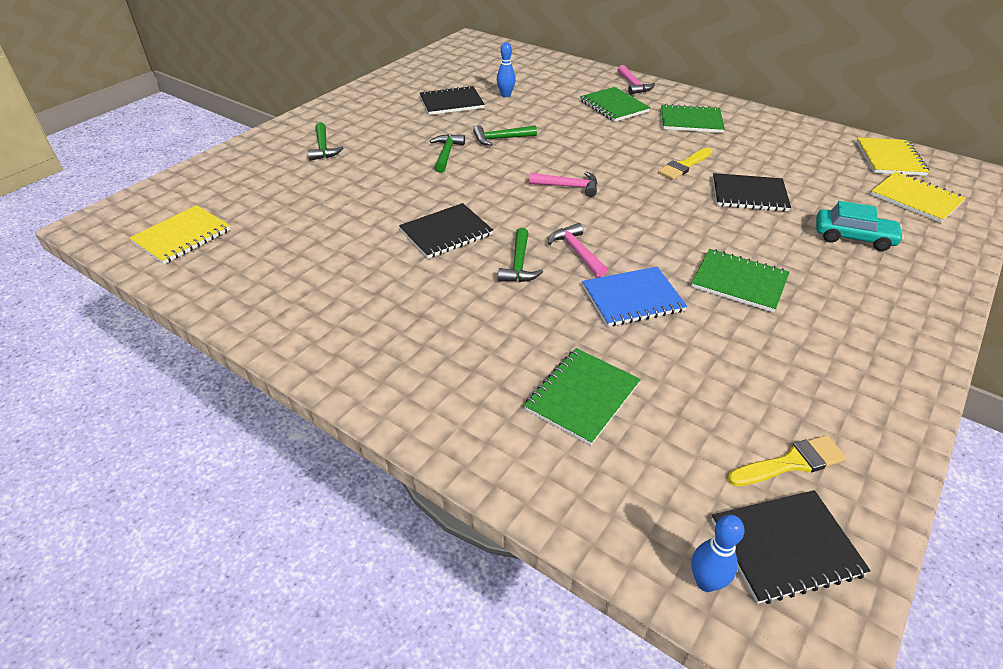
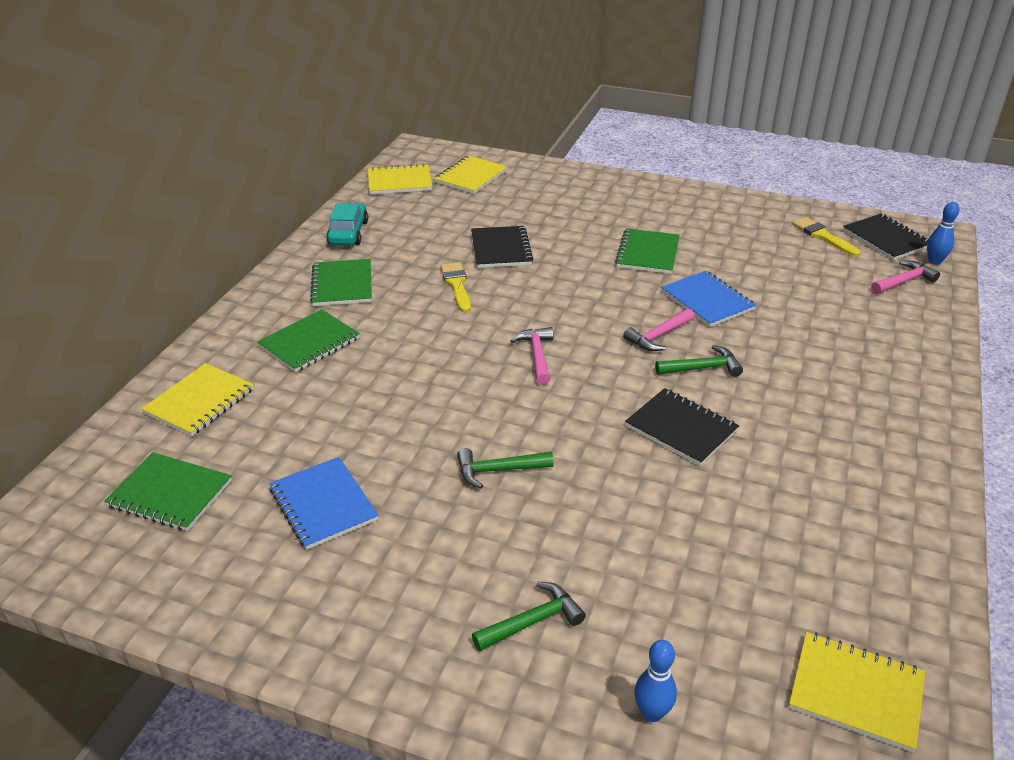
camera: 105 degrees left, 5 degrees down
black notebook [420,85,485,115] -> blue notebook [269,457,379,550]
green hammer [473,125,537,146] -> none
blue bowling pin [497,42,516,97] -> blue bowling pin moved to [634,640,677,722]
green notebook [524,348,641,445] -> green notebook moved to [104,452,232,531]
pink hammer [618,65,655,95] -> pink hammer moved to [871,261,940,294]
yellow brush [658,148,712,180] -> yellow brush turned 135 degrees counterclockwise [440,262,471,312]
turquoise car [816,201,904,251] -> turquoise car moved to [326,203,368,245]
none -> yellow notebook [141,363,254,436]

